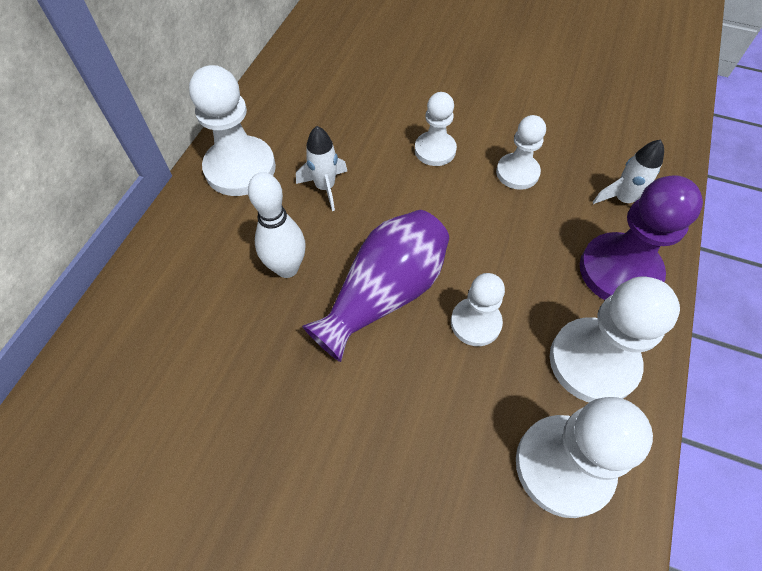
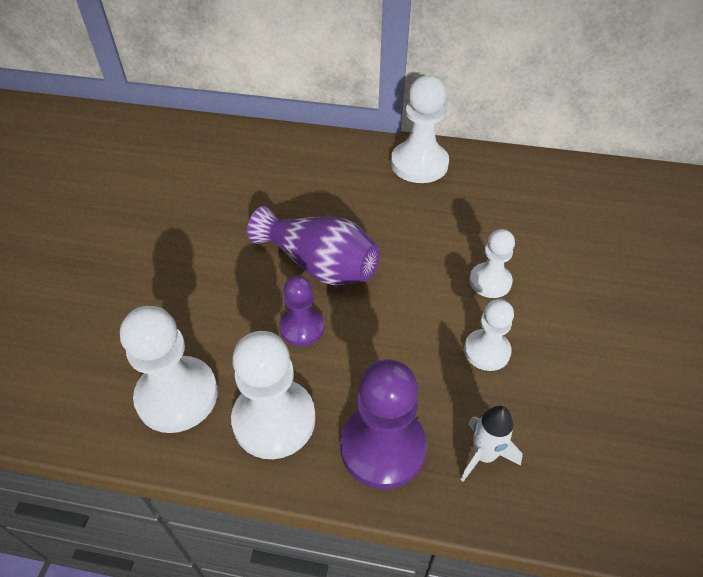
camera: 80 degrees right, 10 degrees down
white bowling pin [248,172,306,278] -> none
white rocket [296,126,347,211] -> none
white pawn [451,273,505,346] -> purple pawn [279,276,324,346]

